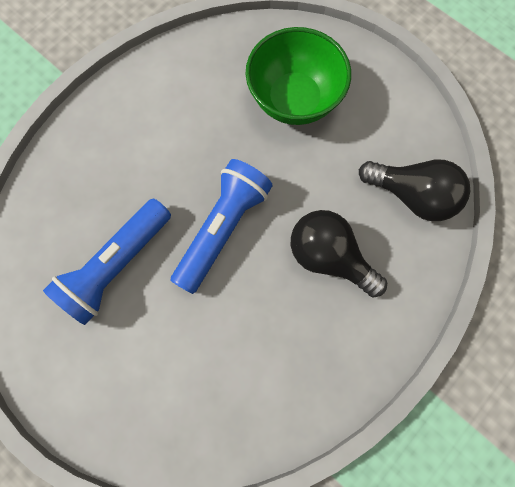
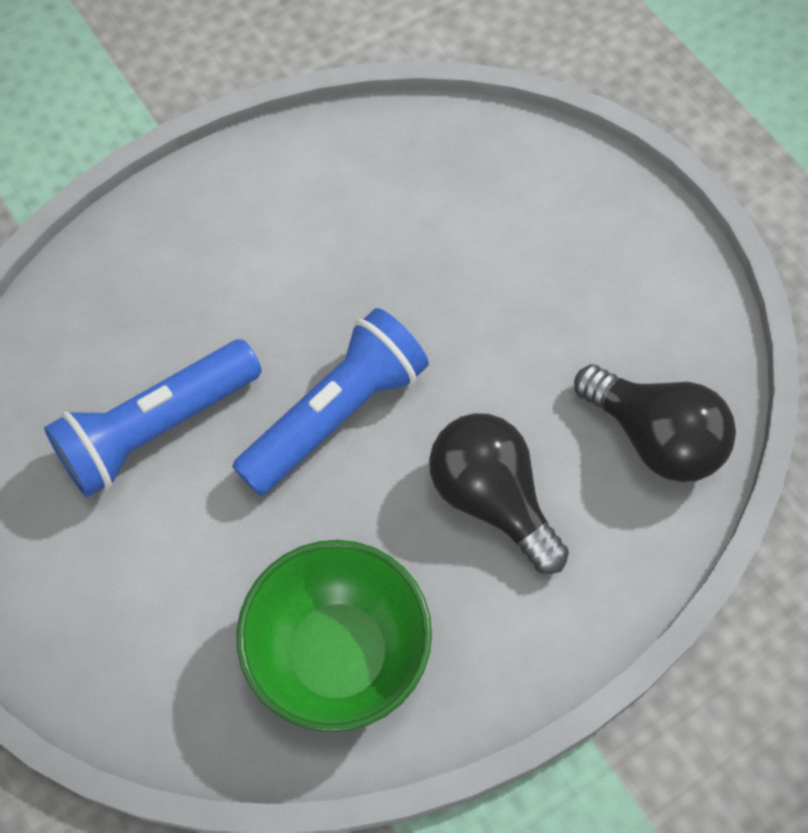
camera: 15 degrees right, 10 degrees down
green bowl [246,27,351,125] -> green bowl moved to [236,540,432,732]

